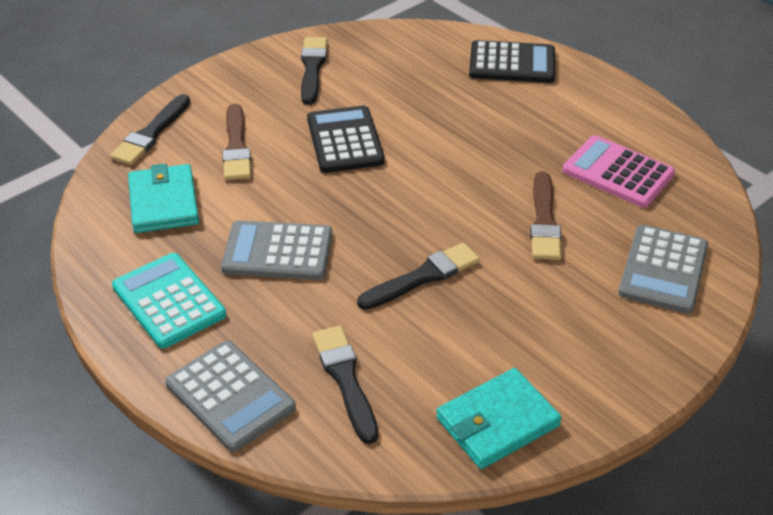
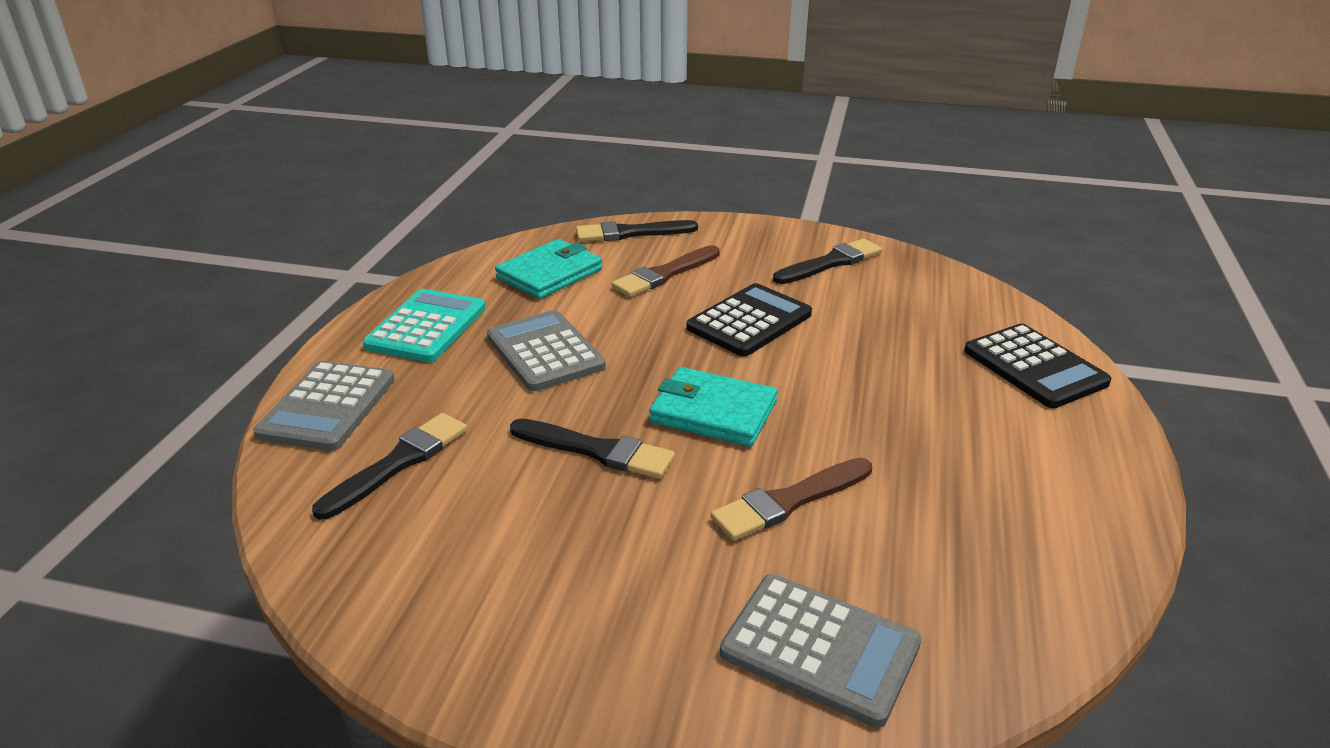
camera: 55 degrees right, 10 degrees down
turquoise wallet [436,368,562,469] -> turquoise wallet moved to [649,367,777,447]
pink calculator [562,135,675,208] -> none
grey calculator [618,225,708,314] -> grey calculator turned 135 degrees counterclockwise [720,574,921,728]

